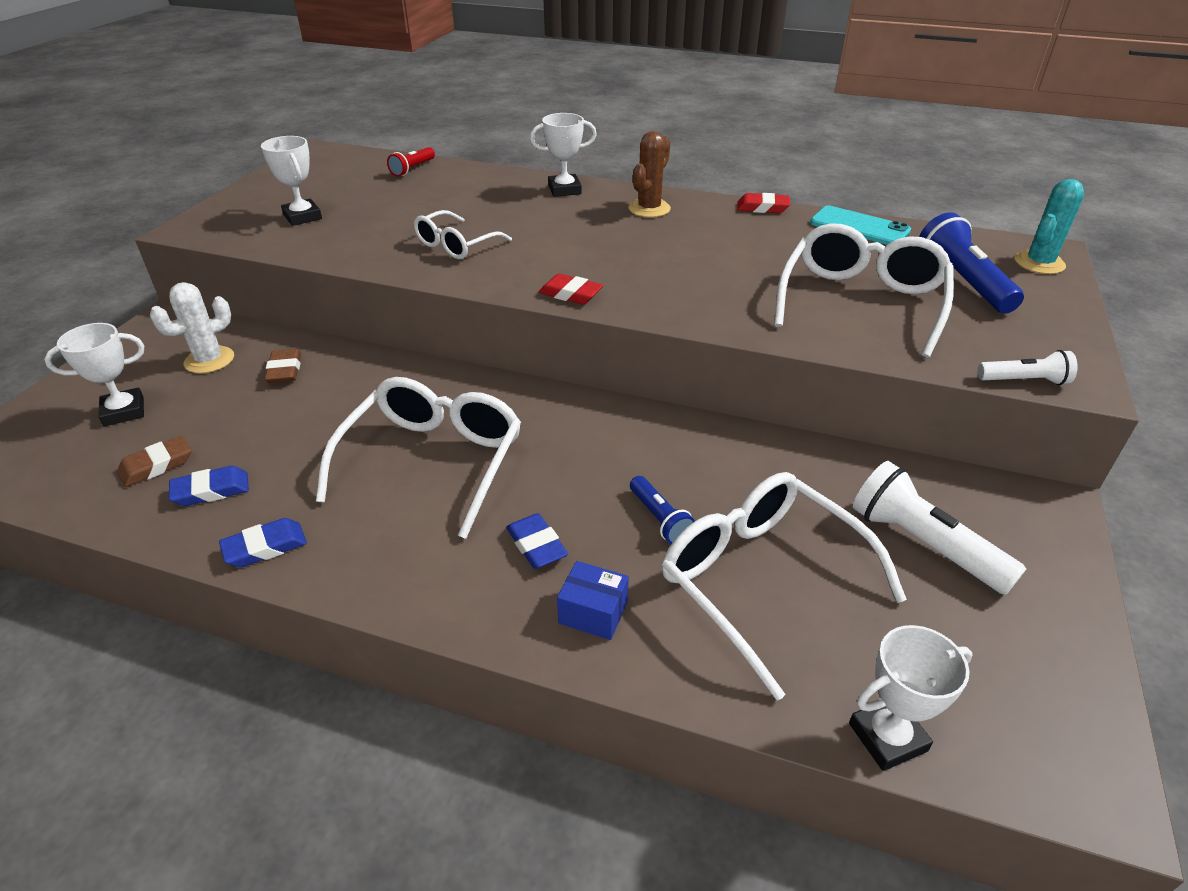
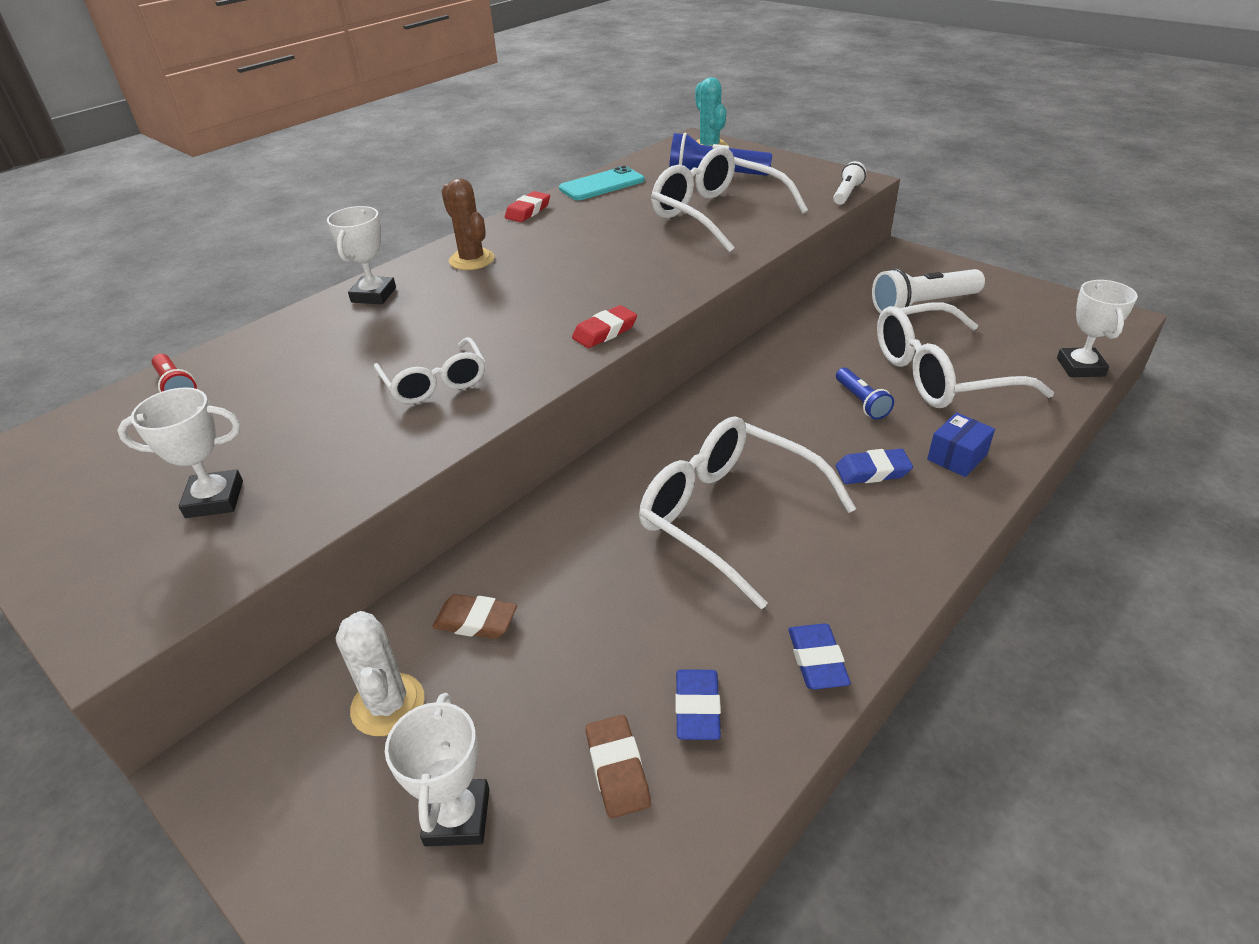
camera: 65 degrees left, 0 degrees up
blue flashlight [630,476,695,544] -> blue flashlight turned 75 degrees clockwise [836,368,894,420]

